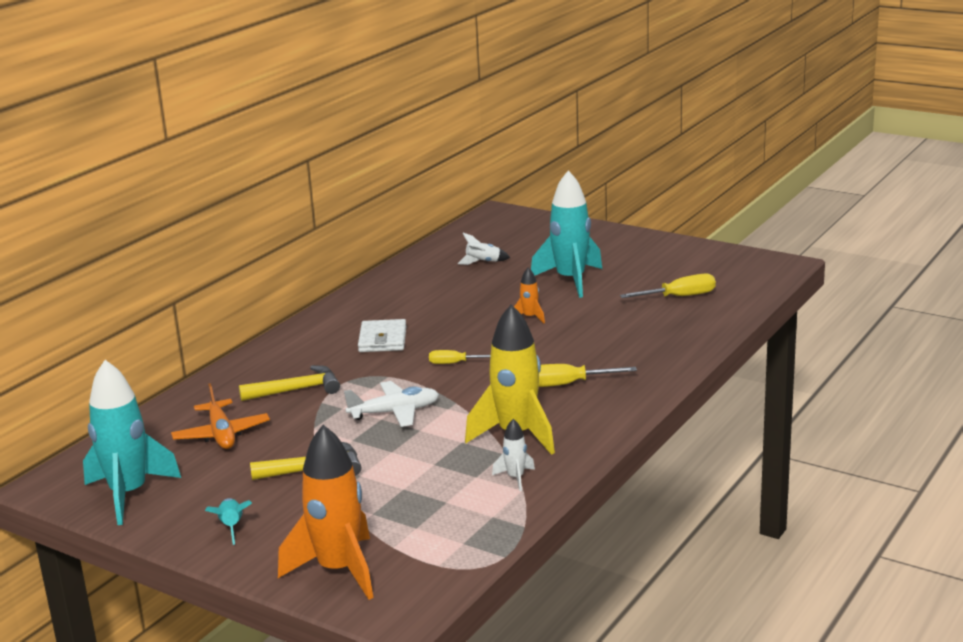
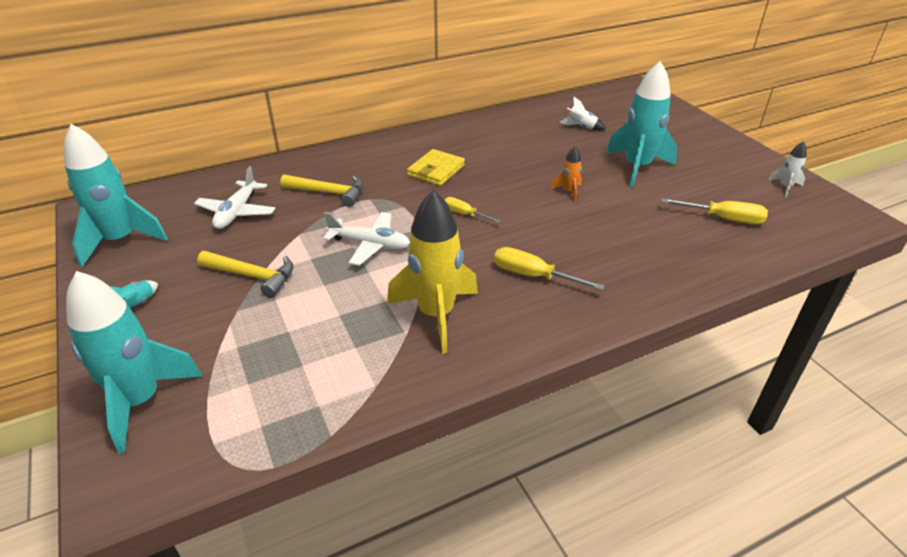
camera: 30 degrees right, 15 degrees up
orange plane [171,383,270,449] -> white plane [194,166,276,229]
orange rocket [278,425,373,600] -> turquoise rocket [66,271,203,454]
white wallet [358,319,406,352] -> yellow wallet [407,149,465,186]
white rocket [492,419,535,491] -> white rocket moved to [768,141,807,197]

